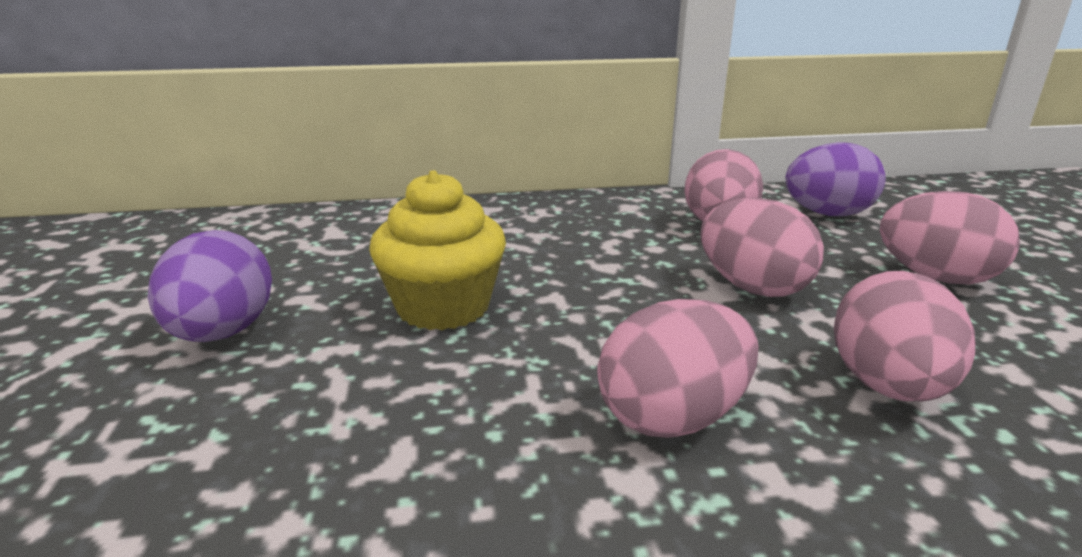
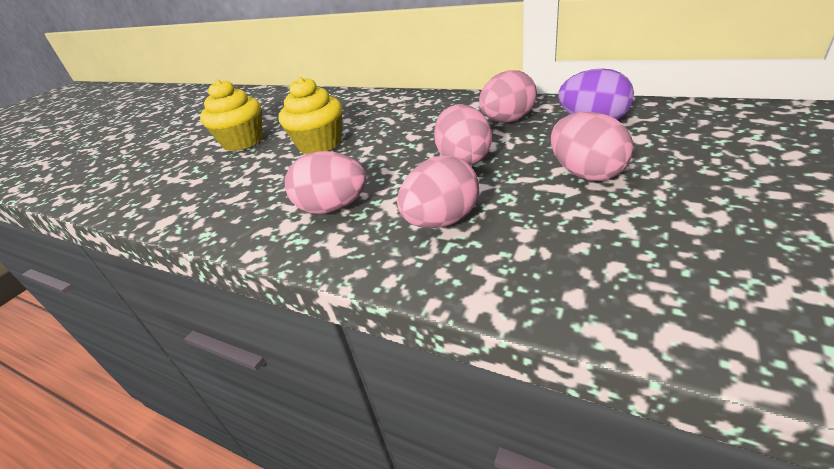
camera: 40 degrees right, 10 degrees up
purple egg [148,230,272,342] -> yellow cupcake [200,79,263,151]

